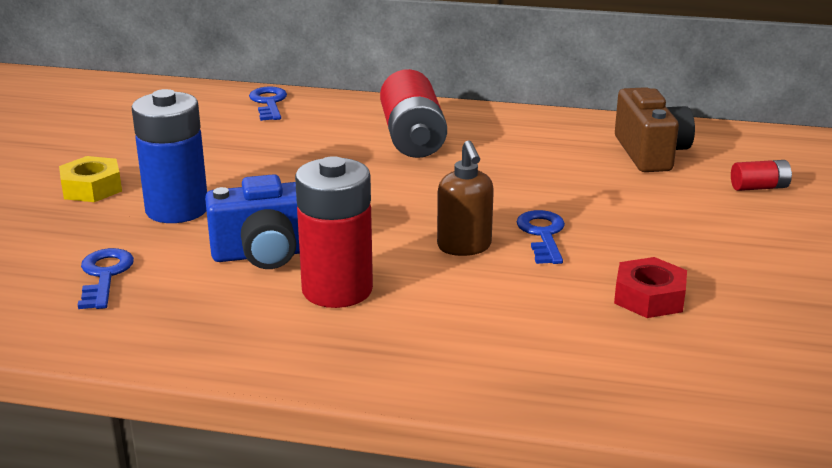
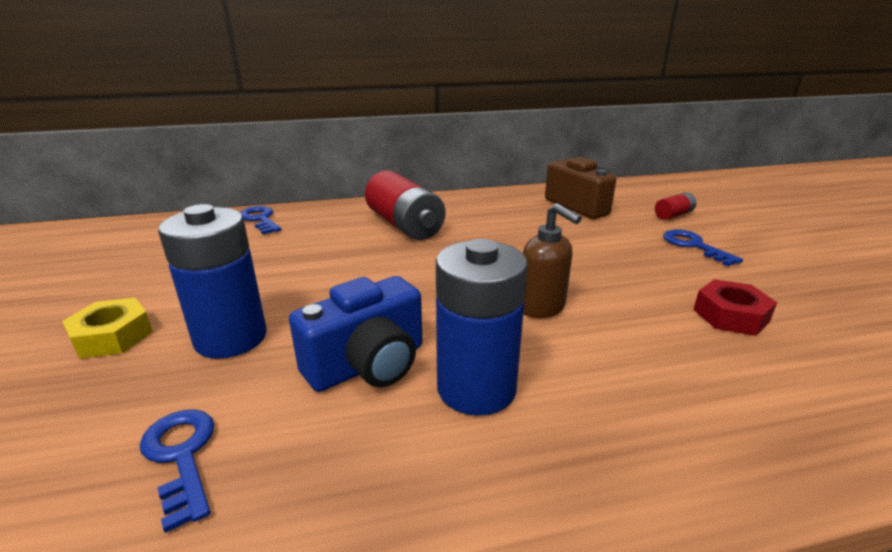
camera: 25 degrees left, 0 degrees up
red battery [295,156,373,308] -> blue battery [436,239,528,416]
blue key [517,210,565,264] -> blue key moved to [663,230,743,266]

